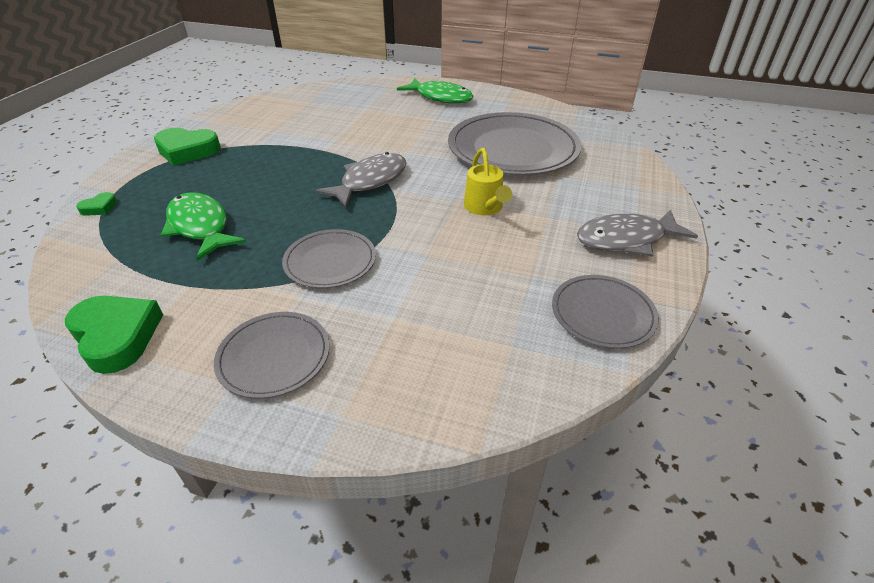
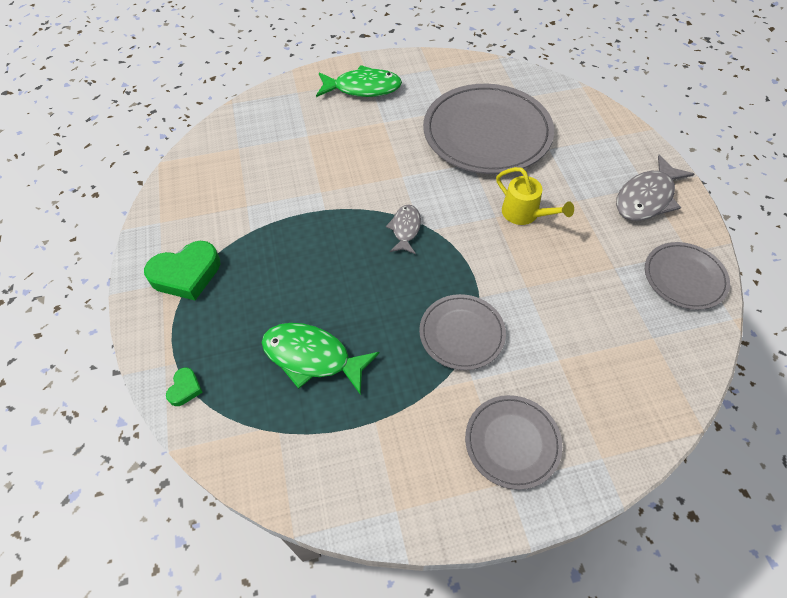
camera: 30 degrees left, 15 degrees up
green heart [65,296,163,374] -> none
grey fish [315,152,406,207] -> grey fish [386,205,421,254], size x0.60

